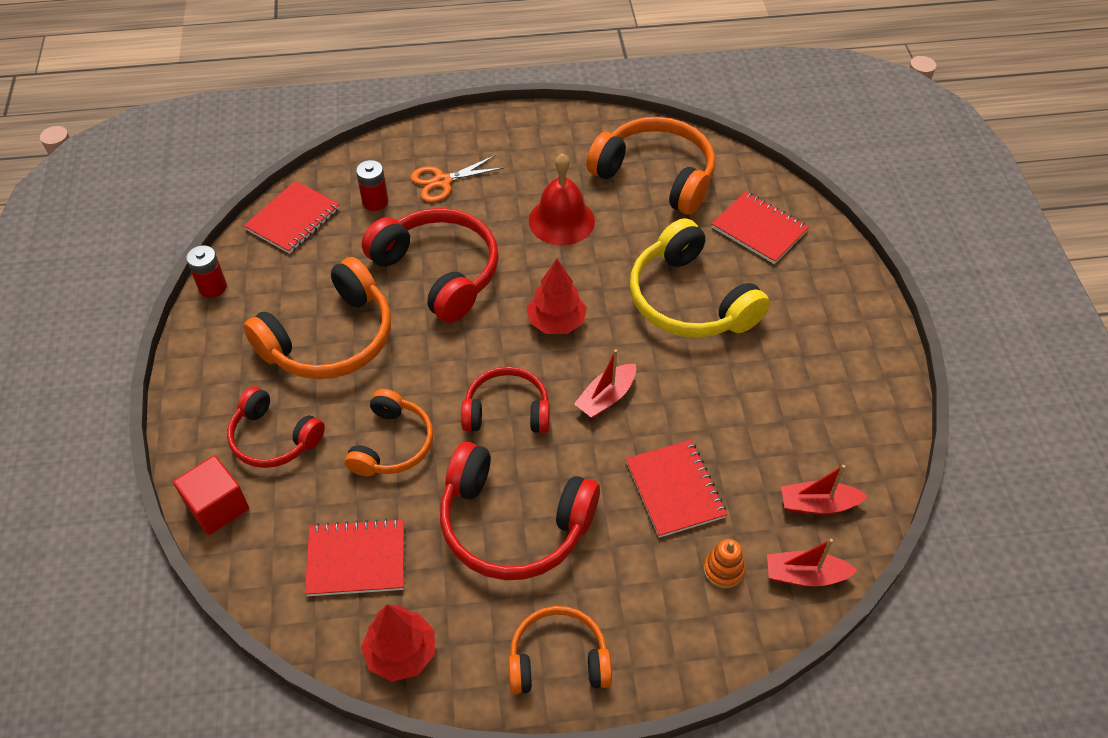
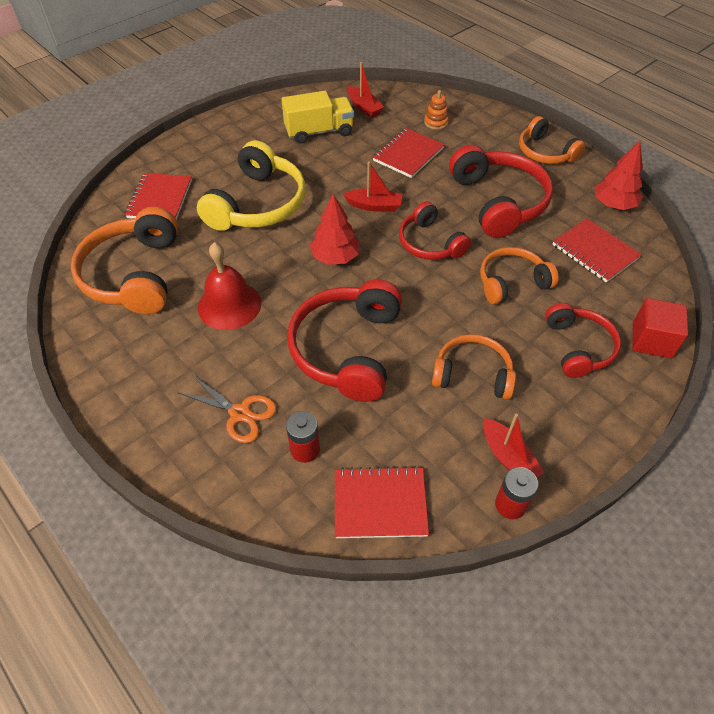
camera: 125 degrees left, 0 degrees up
orange headphones [243,257,391,379] -> orange headphones [432,334,516,400], size x0.62
red boat [767,539,858,587] -> red boat moved to [483,414,545,477]
none -> yellow truck [281,91,354,144]

